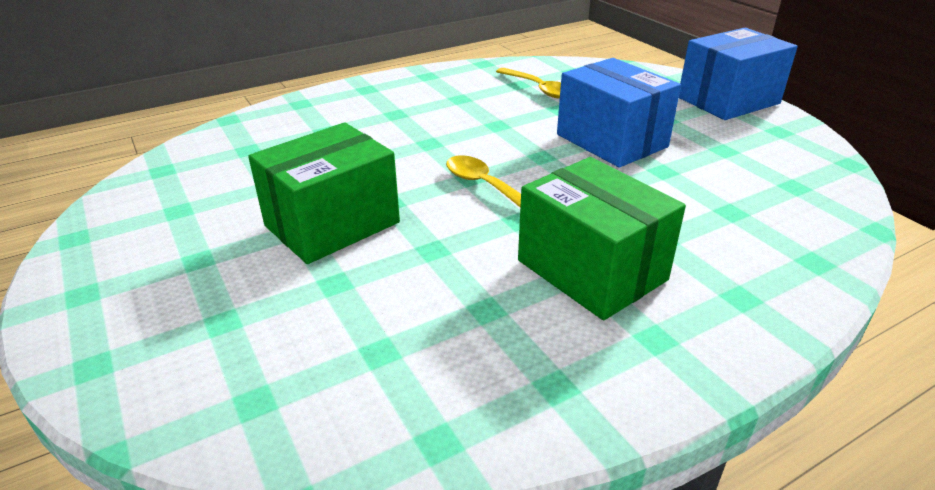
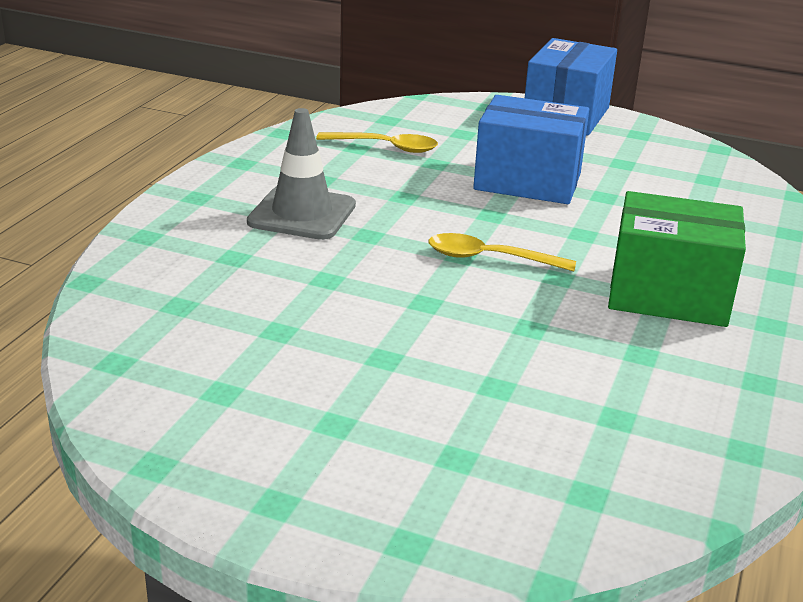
camera: 40 degrees left, 5 degrees down
green box [248,123,400,264] -> none
none -> grey traffic cone [247,108,356,240]

